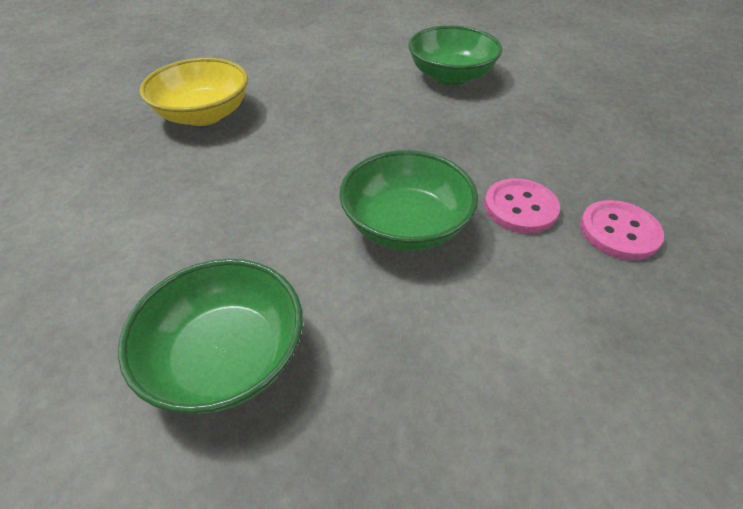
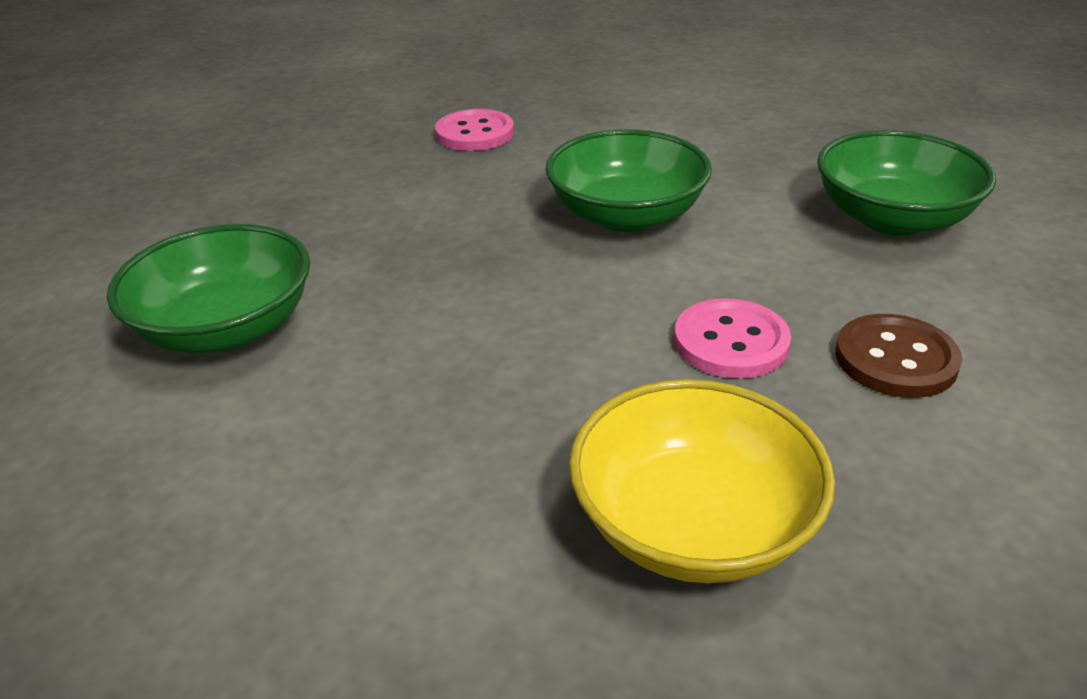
camera: 130 degrees left, 10 degrees down
pink button [484,178,560,233] -> pink button moved to [674,298,791,379]
none -> brown button [835,314,962,398]

